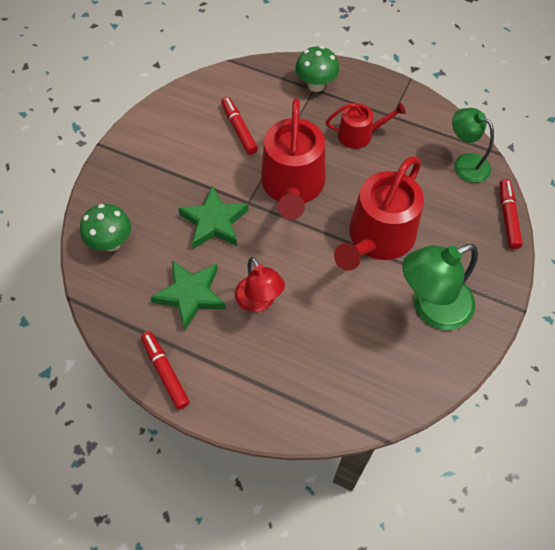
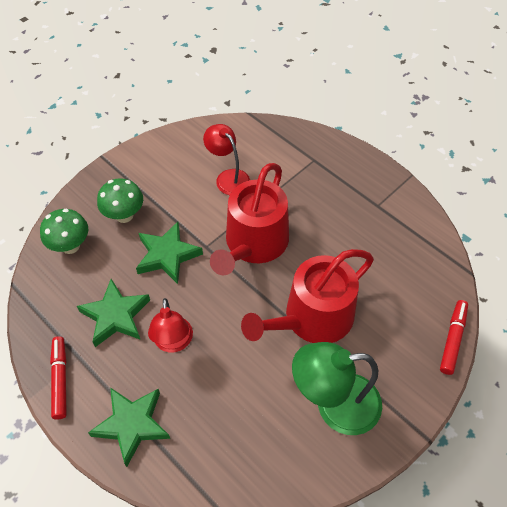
camera: 20 degrees right, 5 degrees down
red marker [221,97,258,155] -> red lamp [203,124,250,195]
green mushroom [295,46,339,92] -> green mushroom moved to [97,178,143,223]
red watering can [326,103,406,149] -> none
green lamp [452,108,494,183] -> none
none -> green star [88,388,170,467]

